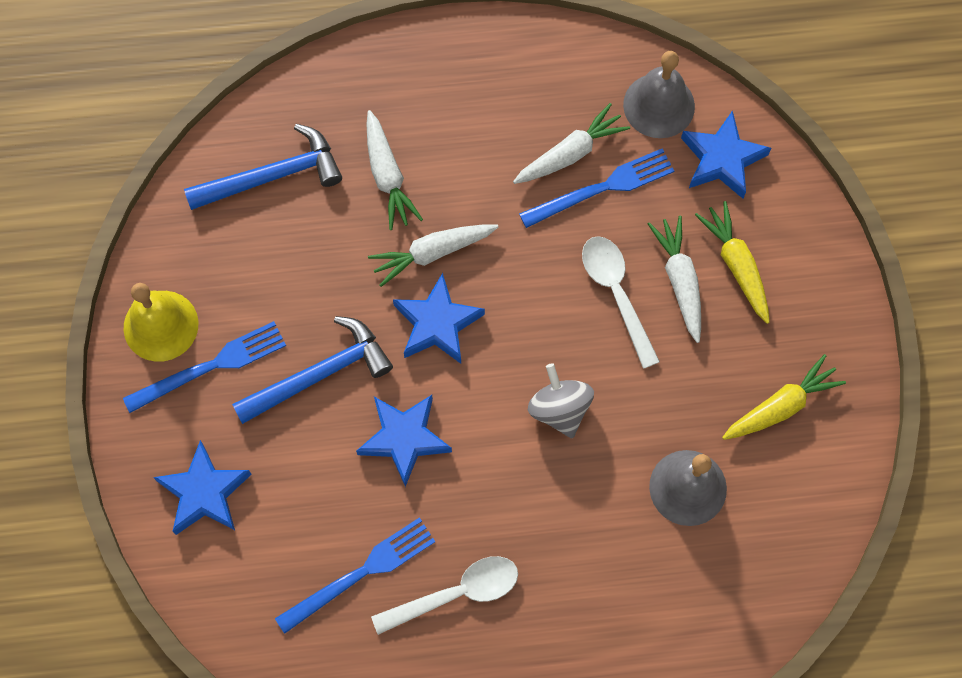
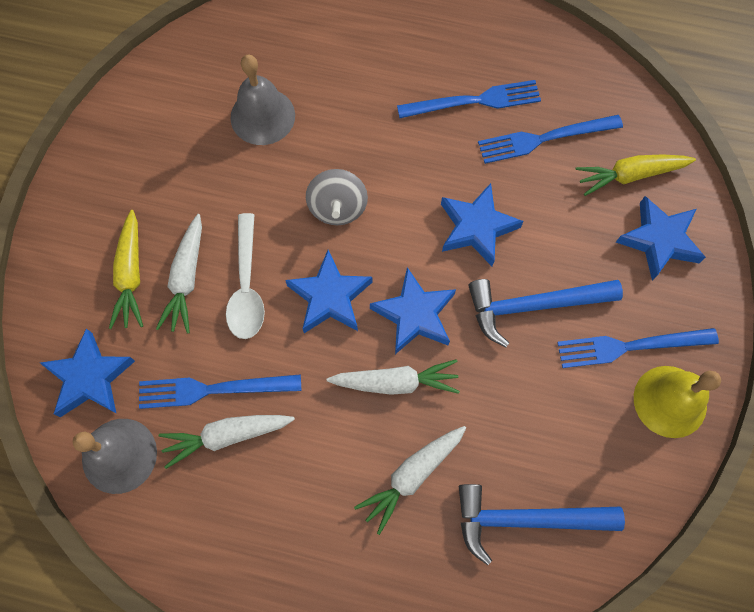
camera: 160 degrees left, 0 degrees up
white carrot [367,110,423,230] -> white carrot turned 135 degrees counterclockwise [354,426,466,535]
white spoon [371,556,518,635] -> blue fork [397,80,541,118]
yellow carrot [722,354,846,440] -> yellow carrot moved to [575,154,696,196]
none -> blue star [285,250,372,333]

